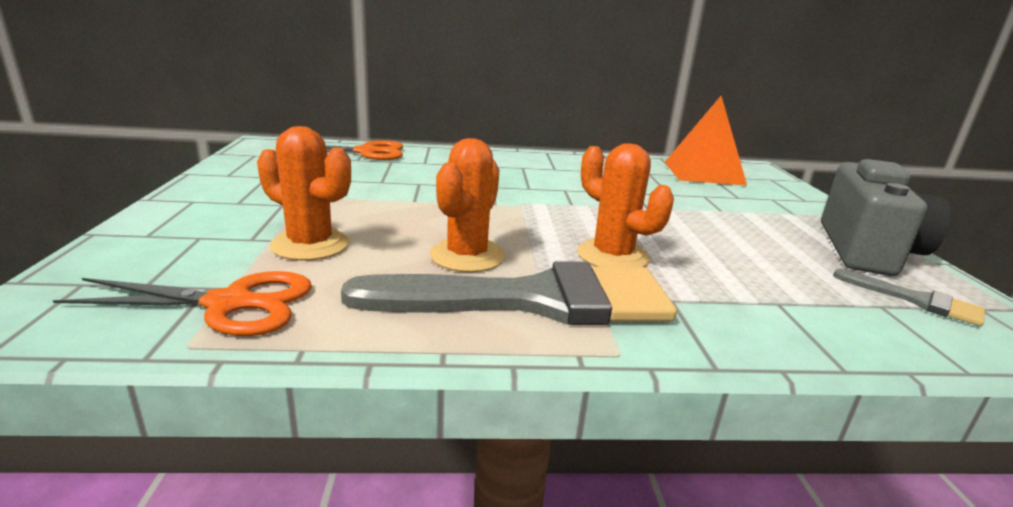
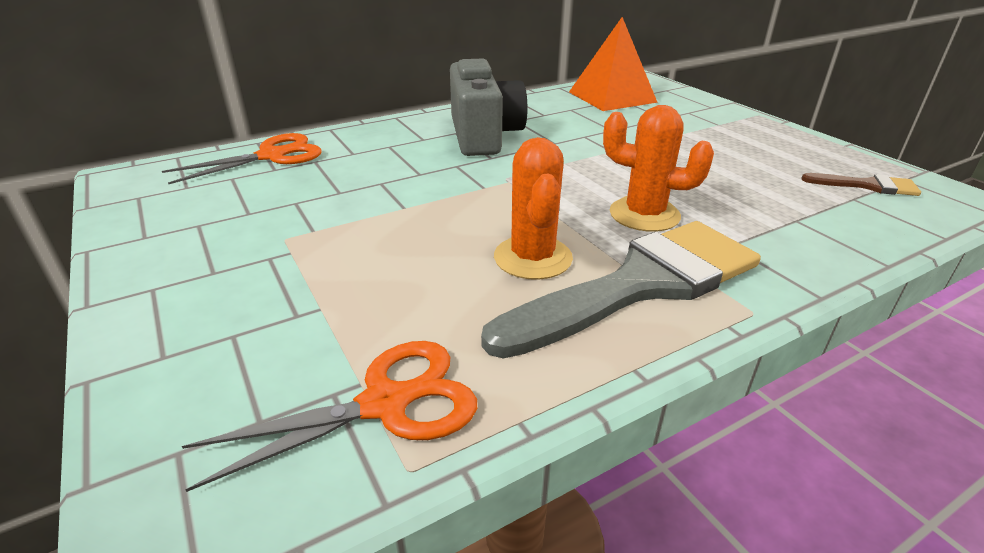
camera: 25 degrees left, 10 degrees up
orange cactus [257,126,351,261] -> none
grey camera [821,159,950,276] -> grey camera moved to [450,58,527,156]
grey brush [833,269,985,326] -> brown brush [801,173,921,196]

